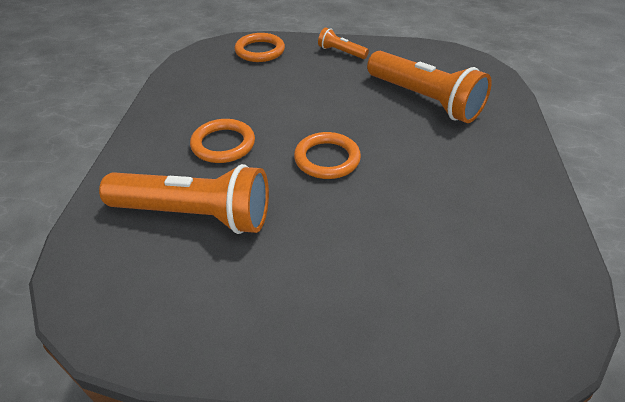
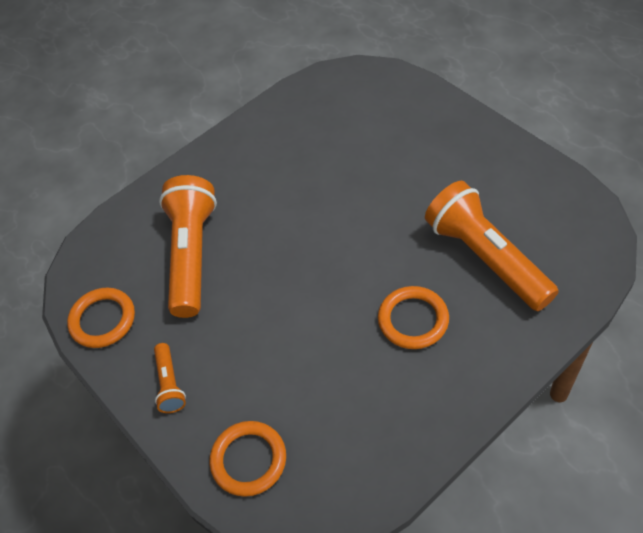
camera: 130 degrees left, 10 degrees up
orange ring [294,132,361,179] -> orange ring moved to [67,288,135,348]

